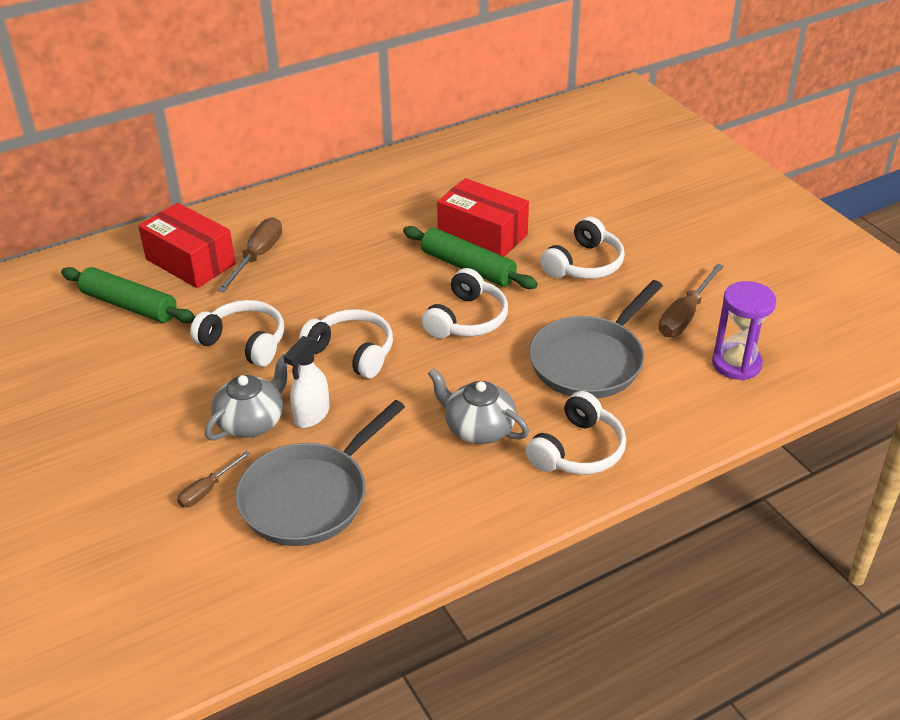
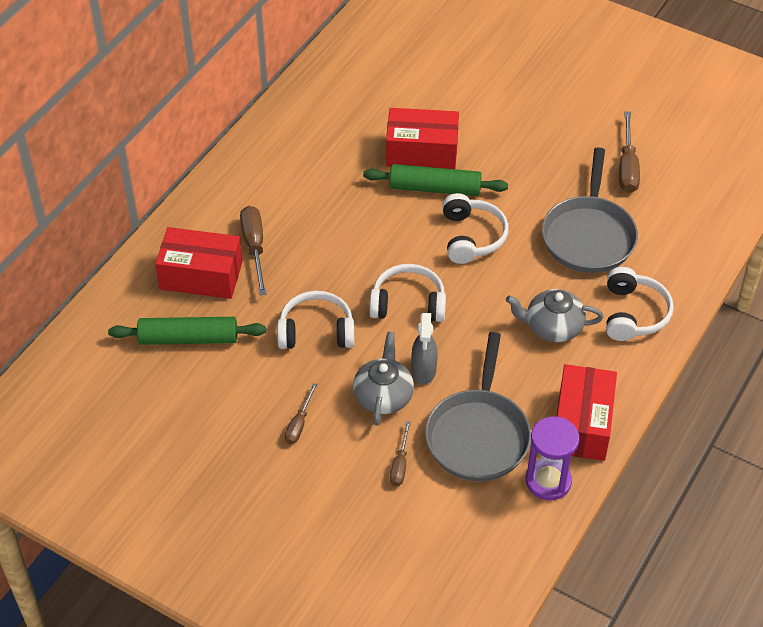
camera: 30 degrees left, 10 degrees up
white spray bottle [283,336,329,428] -> grey spray bottle [411,313,438,384]
white headphones [540,217,625,279] -> none
purple hourglass [712,281,776,380] -> purple hourglass moved to [526,416,579,500]
none -> brown screwdriver [285,383,317,444]
none -> red box [557,364,617,461]

